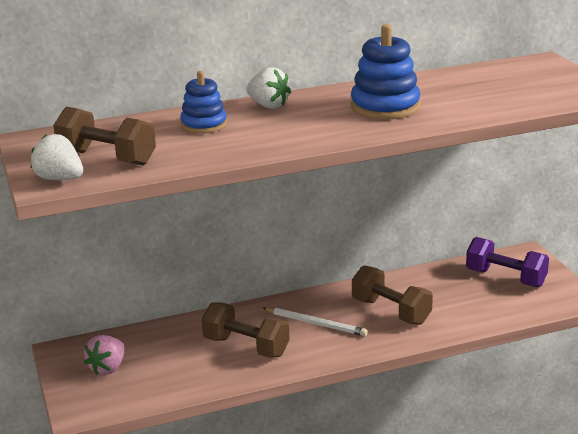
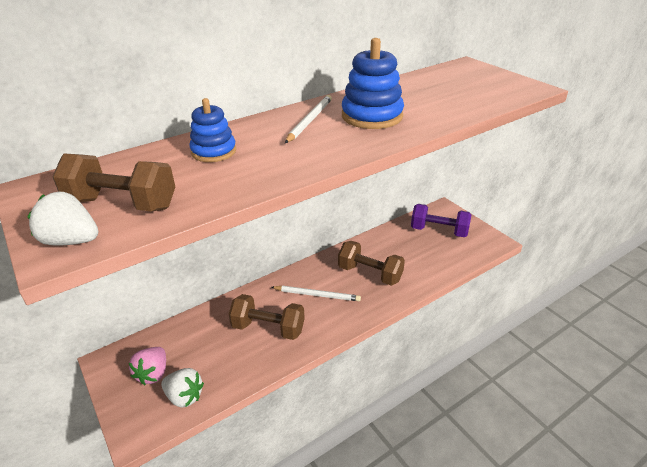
camera: 15 degrees left, 10 degrees up
white strawberry [246,67,291,109] -> white strawberry moved to [161,368,204,408]
none -> white pencil [285,95,332,143]

